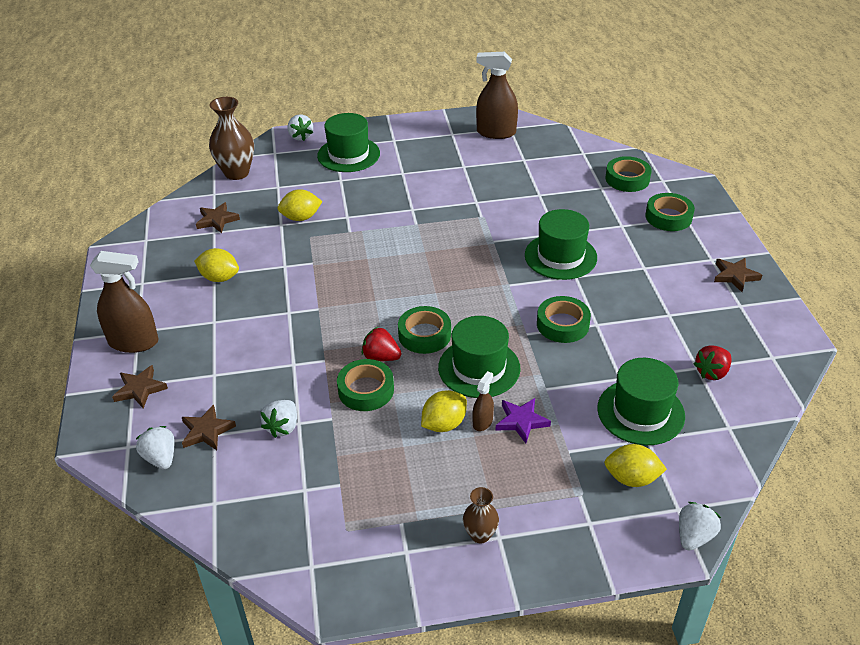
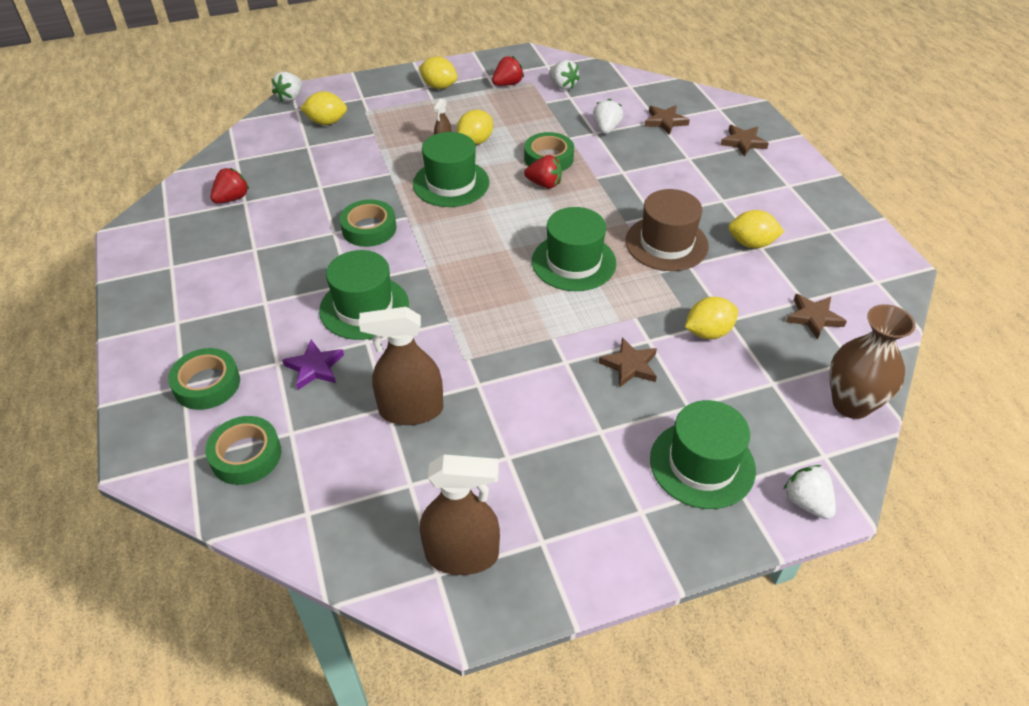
camera: 170 degrees right, 5 degrees up
brown spray bottle [90,251,159,353] -> brown spray bottle moved to [359,307,443,425]
white strawberry [136,426,174,469] -> white strawberry moved to [549,60,580,90]
green tape [398,306,451,354] -> none
brown vase [463,487,499,544] -> yellow lemon [419,57,457,89]
purple star [496,398,551,443] -> purple star moved to [282,340,344,390]
green hat [597,358,685,445] -> green hat moved to [532,207,616,291]
brown star [714,258,762,292] -> brown star moved to [599,337,657,388]
none -> red strawberry [492,56,524,86]
none -> brown hat [625,189,709,271]

